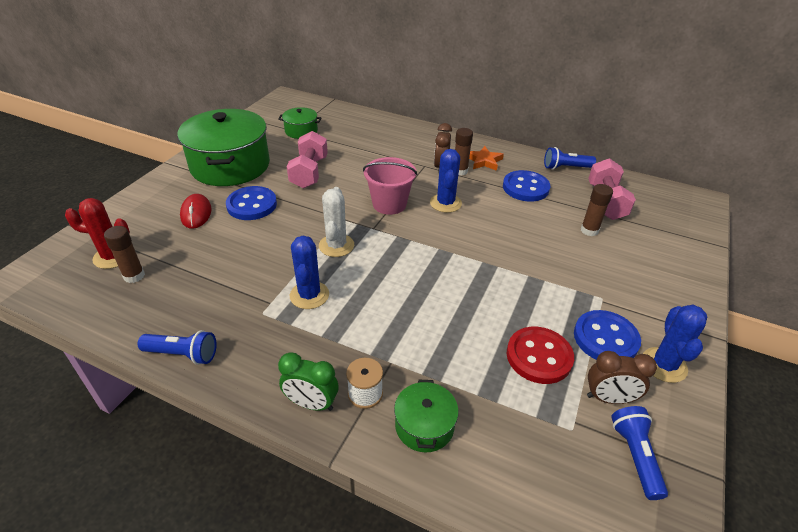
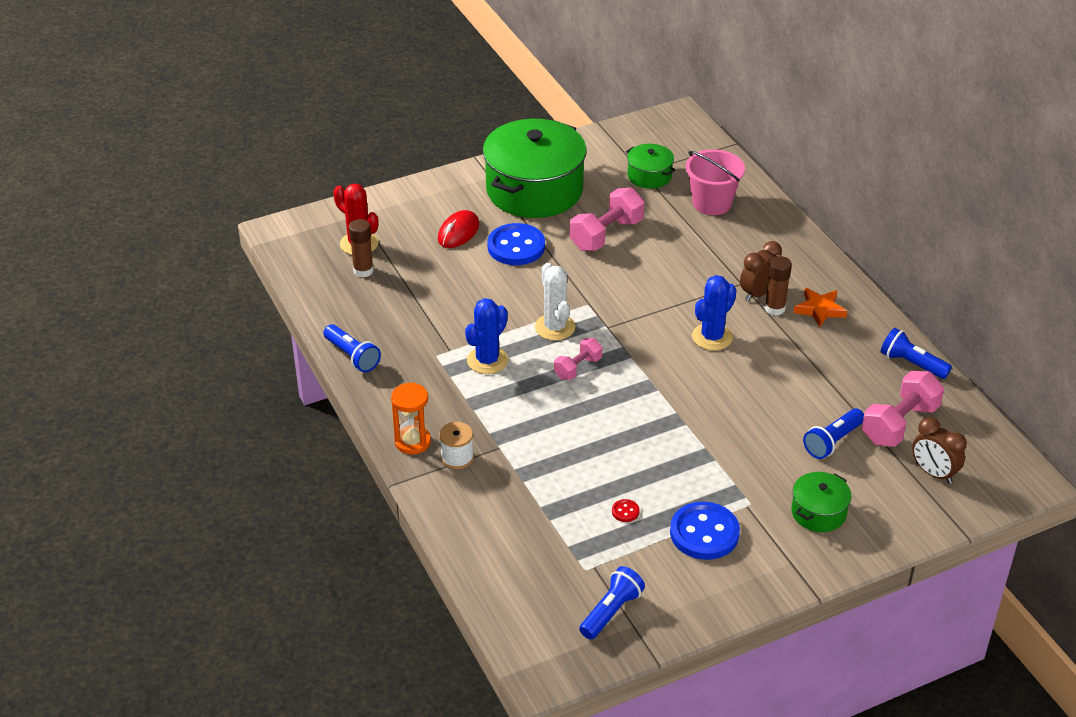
camera: 40 degrees right, 0 degrees up
green clock [278,352,338,411] -> orange hourglass [391,383,431,455]
white cactus [319,187,354,257] -> white cactus turned 60 degrees counterclockwise [535,263,576,341]
pink bucket [363,157,417,215] -> pink bucket moved to [686,149,745,215]
green pot [394,380,459,452] -> green pot moved to [791,472,852,532]
blue button [503,170,550,202] -> none
red button [507,327,574,384] -> red button [612,499,639,522], size x0.40
brown glue stick [581,184,613,236] -> blue flashlight [803,408,864,459]
brown clock [587,351,657,404] -> brown clock moved to [912,417,967,484]
blue cactus [643,305,707,383] -> none
none -> pink dumbbell [554,338,602,380]

